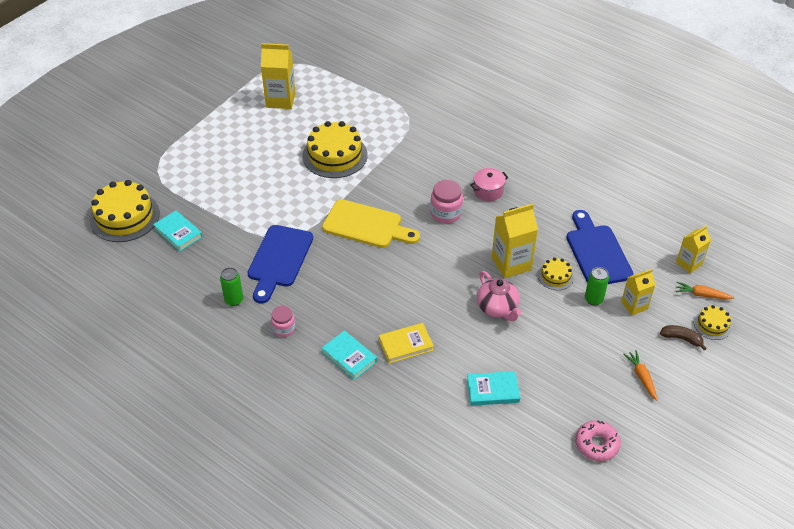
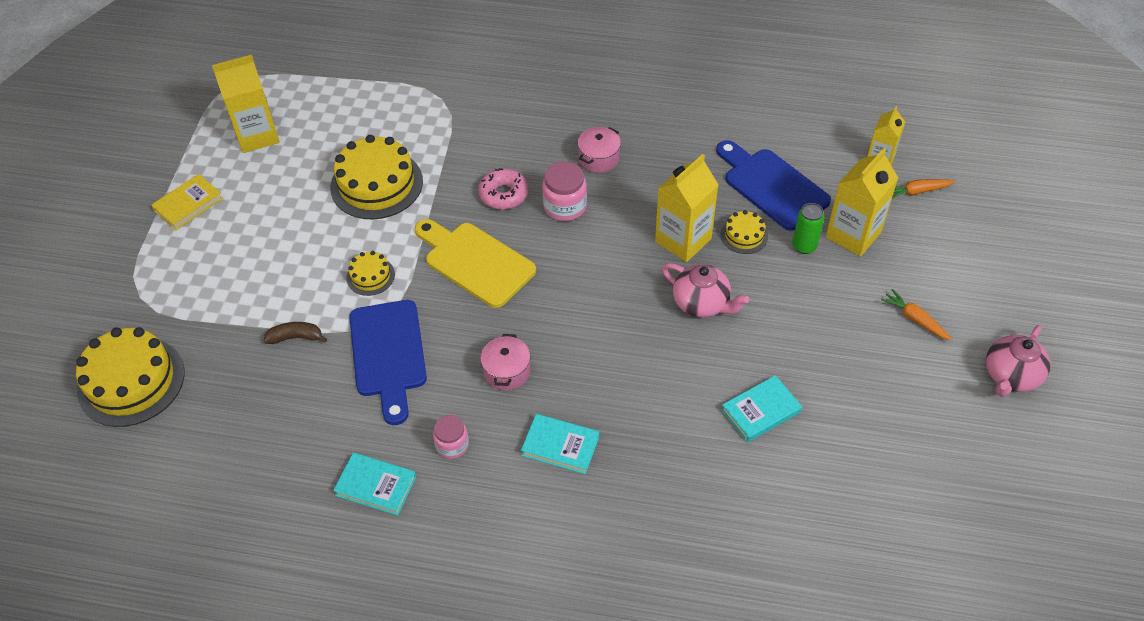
camera: 25 degrees left, 5 degrees up
turquoise book [153,211,203,252] -> turquoise book moved to [333,452,416,516]
green can [220,267,243,306] -> none
yellow cutting board [322,199,420,248] -> yellow cutting board turned 135 degrees counterclockwise [415,219,536,308]
yellow book [379,323,434,364] -> yellow book moved to [151,174,223,230]
pink donut [575,420,621,461] -> pink donut moved to [478,168,528,209]
yellow carton [621,269,655,315] -> yellow carton [826,148,898,257], size x1.62
brown banana [660,325,707,350] -> brown banana moved to [263,322,327,344]
yellow cake [694,305,732,340] -> yellow cake moved to [347,251,395,296]
none -> pink pot [480,334,530,390]
none -> pink teapot [986,325,1050,397]

